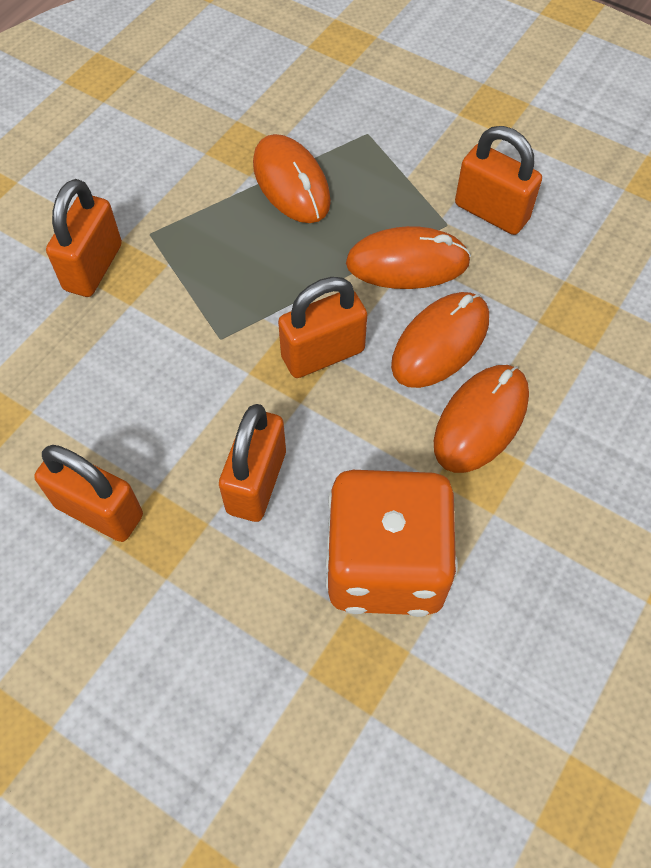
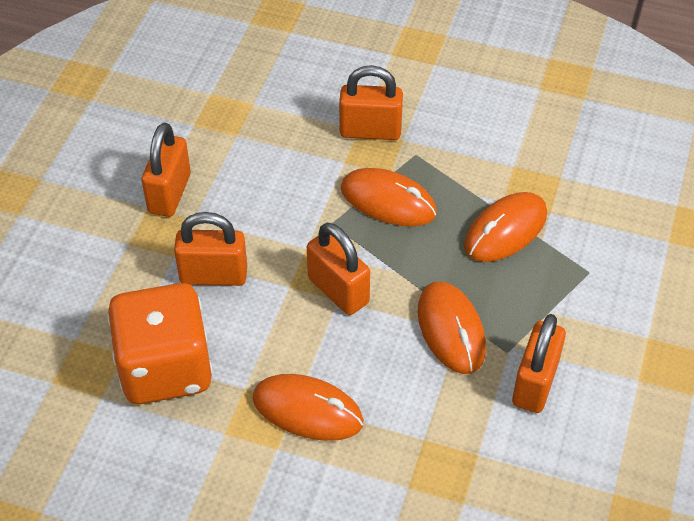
camera: 75 degrees right, 10 degrees down
orange mouse [391,292,489,388] -> orange mouse moved to [341,168,437,227]

